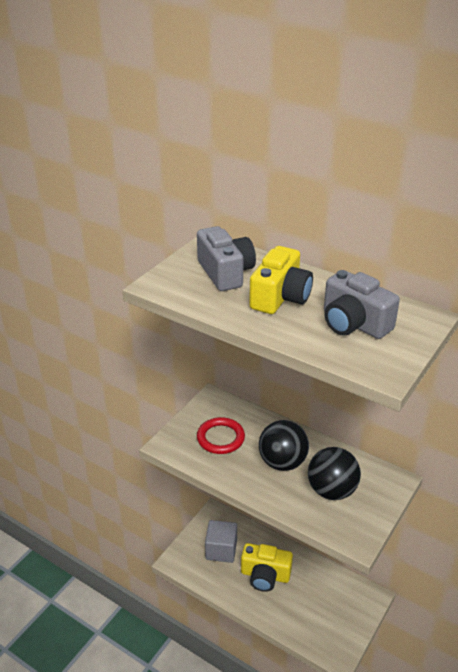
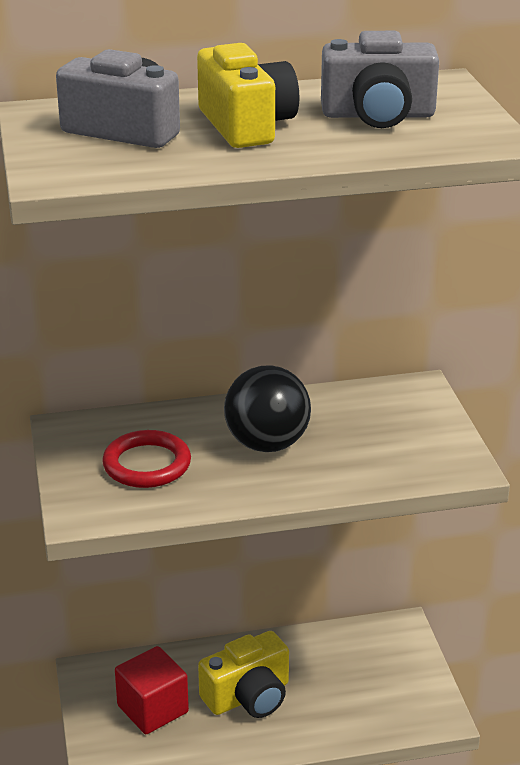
camera: 45 degrees left, 5 degrees down
grey cube [205,520,237,563] -> red cube [115,646,189,734]
black ball [308,447,361,500] -> none

